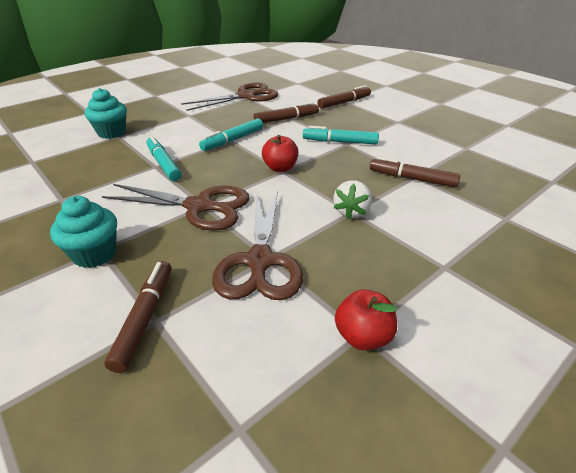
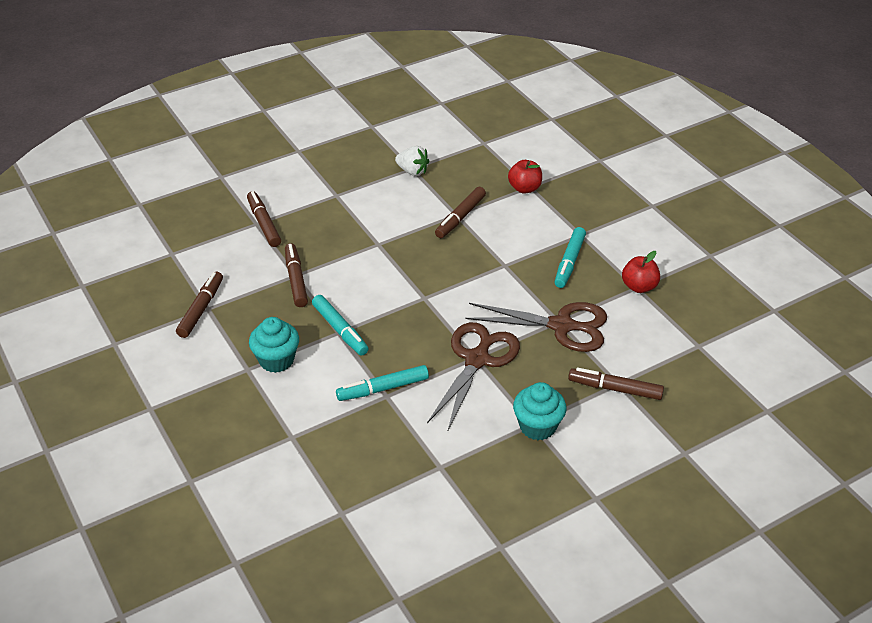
camera: 80 degrees left, 5 degrees up
turquoise cupcake [85,88,127,139] -> turquoise cupcake moved to [249,317,299,373]
brown scissors [181,82,279,111] -> brown marker [176,272,223,338]
red apple [262,135,298,172] -> red apple moved to [508,160,542,193]
turquoise marker [303,126,379,144] -> turquoise marker moved to [555,227,586,288]
white strawberry [334,180,372,220] -> white strawberry moved to [395,146,429,176]

